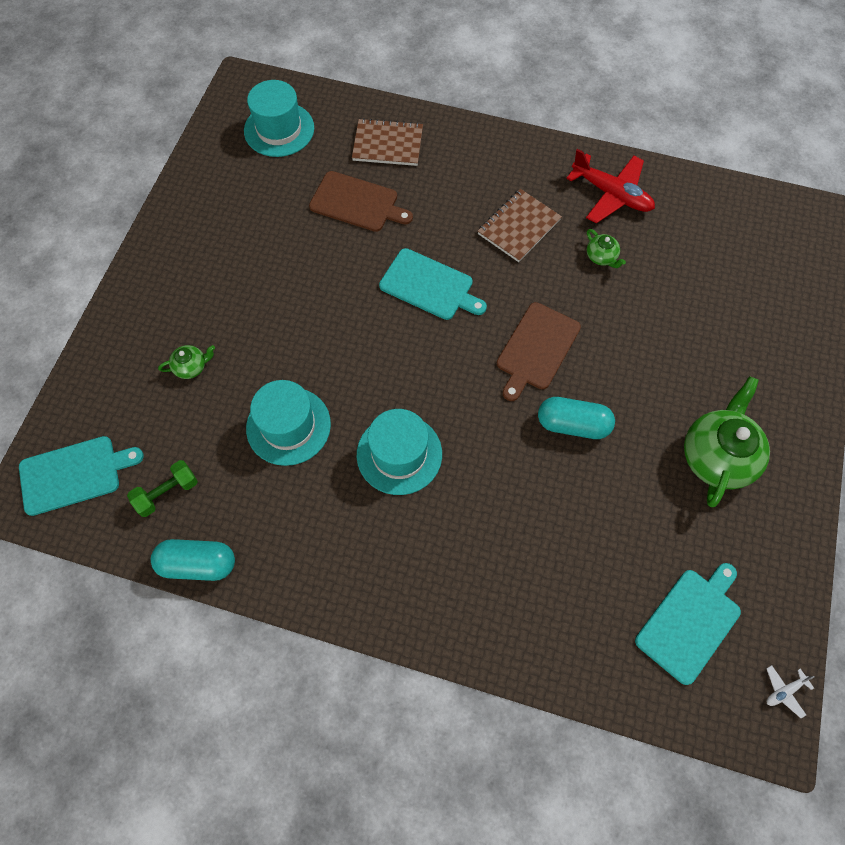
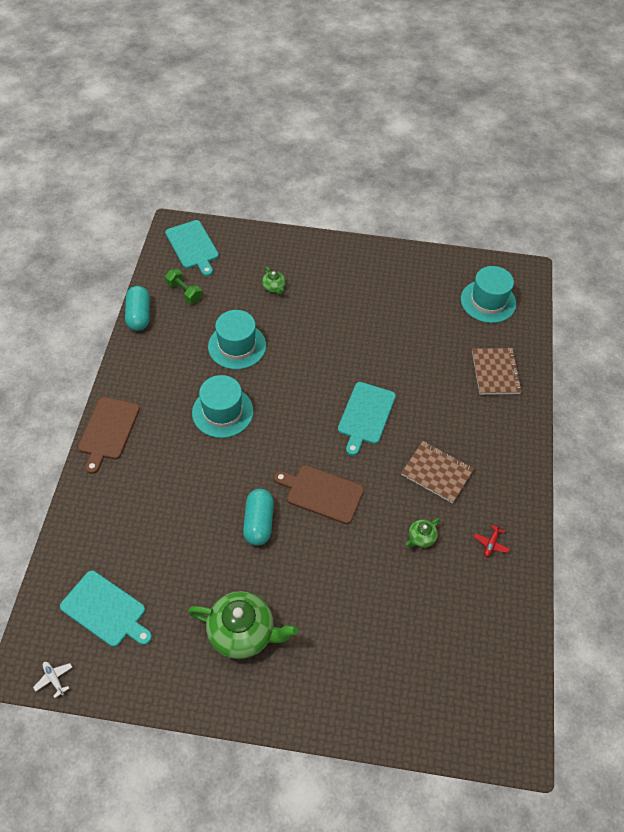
camera: 80 degrees right, 10 degrees down
brown cutting board [309,171,413,232] -> brown cutting board moved to [78,397,140,474]
red plane [566,149,655,224] -> red plane [474,523,510,557], size x0.43

